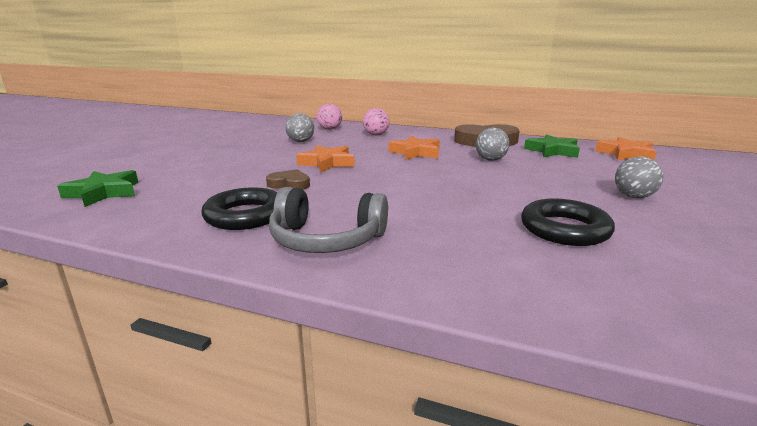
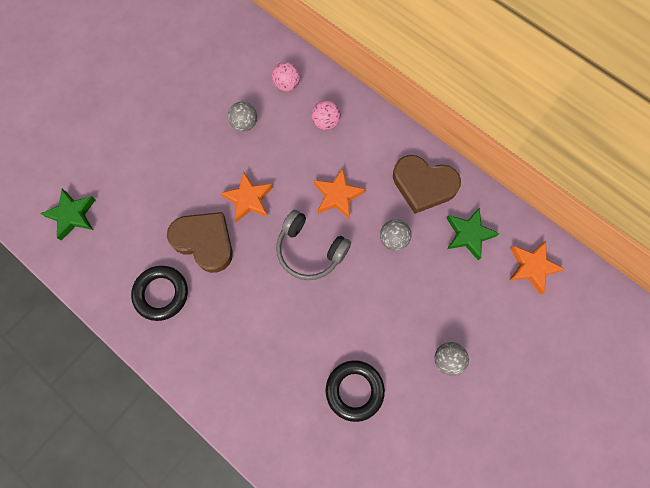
camera: 20 degrees right, 50 degrees up
brown heart [266,169,310,189] -> brown heart [167,212,233,273], size x1.95
grey headphones [269,187,388,253] -> grey headphones moved to [276,210,351,280]

